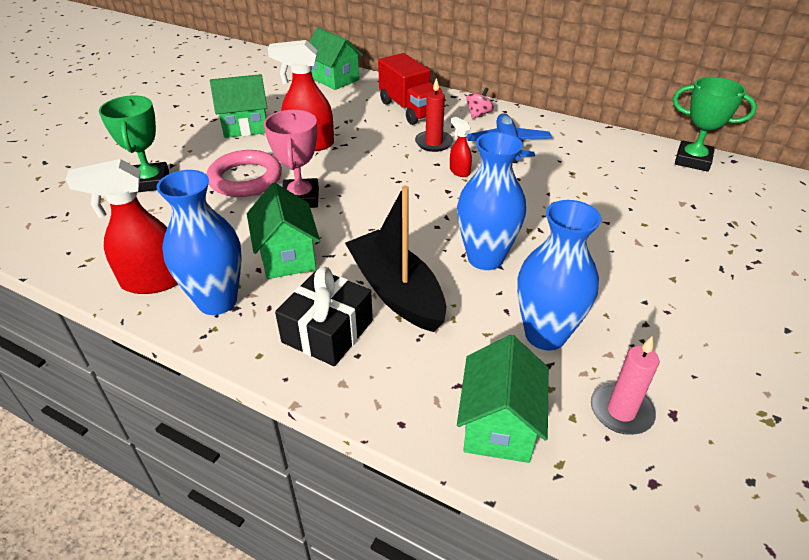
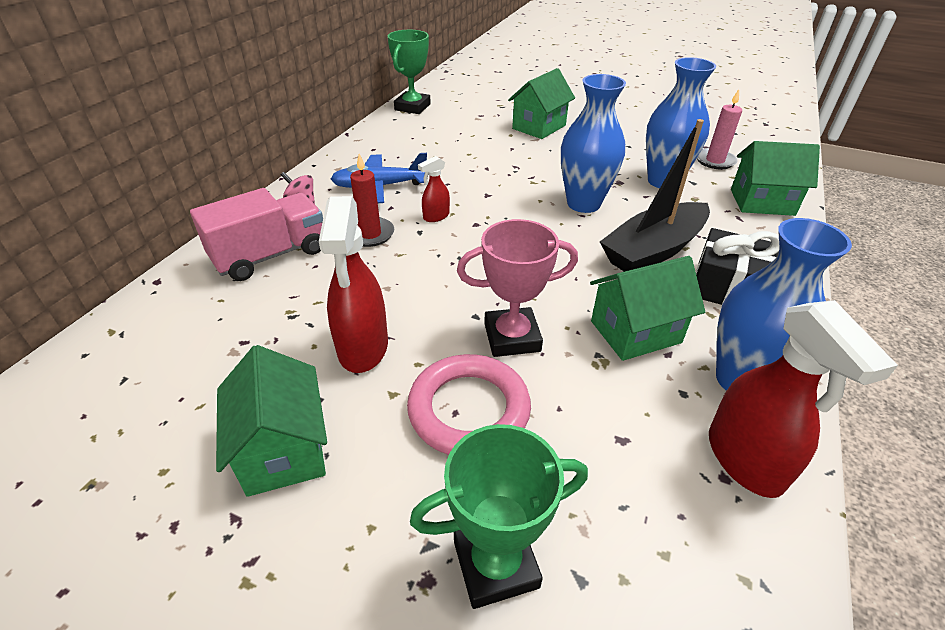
camera: 95 degrees left, 0 degrees up
green house [309,28,363,90] -> green house moved to [508,68,575,139]
red truck [378,53,444,125] -> pink truck [190,188,323,281]

